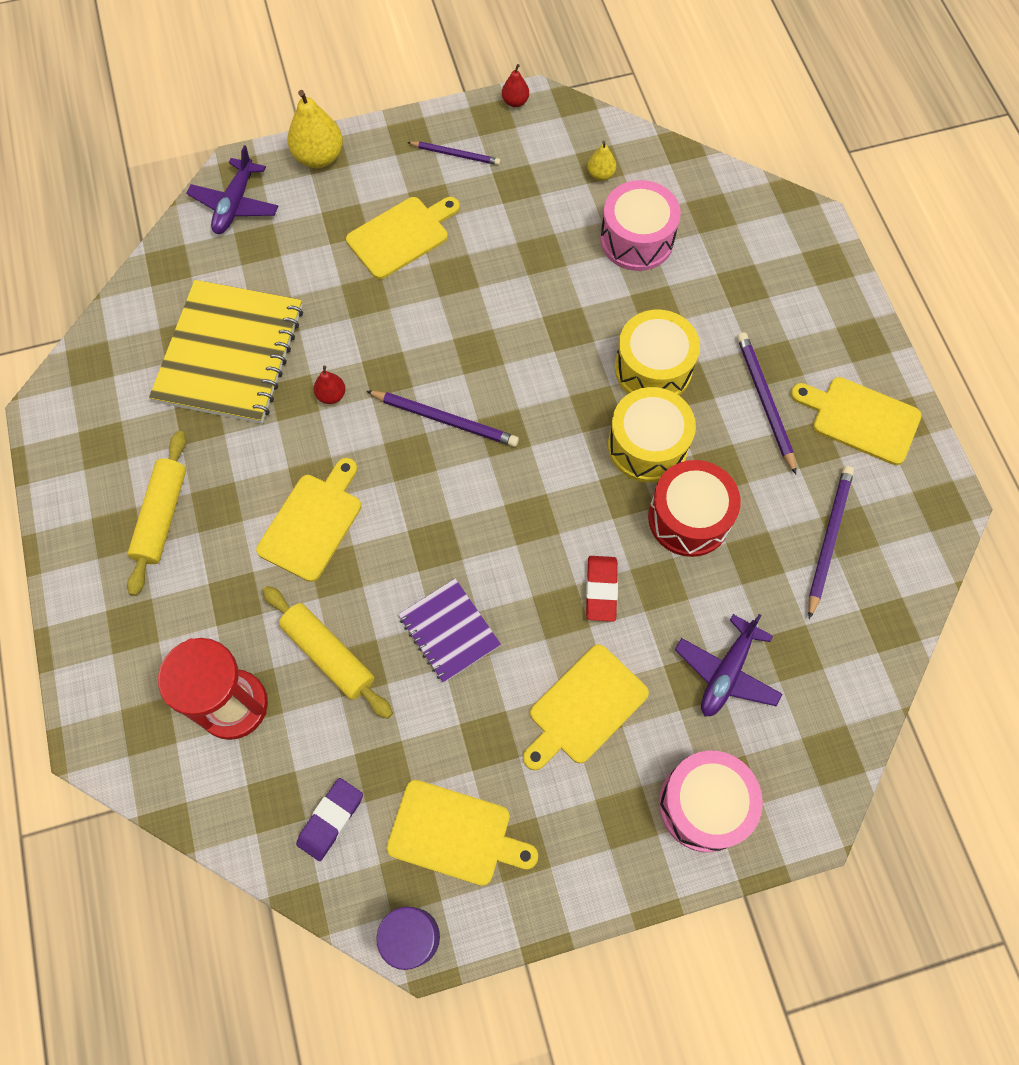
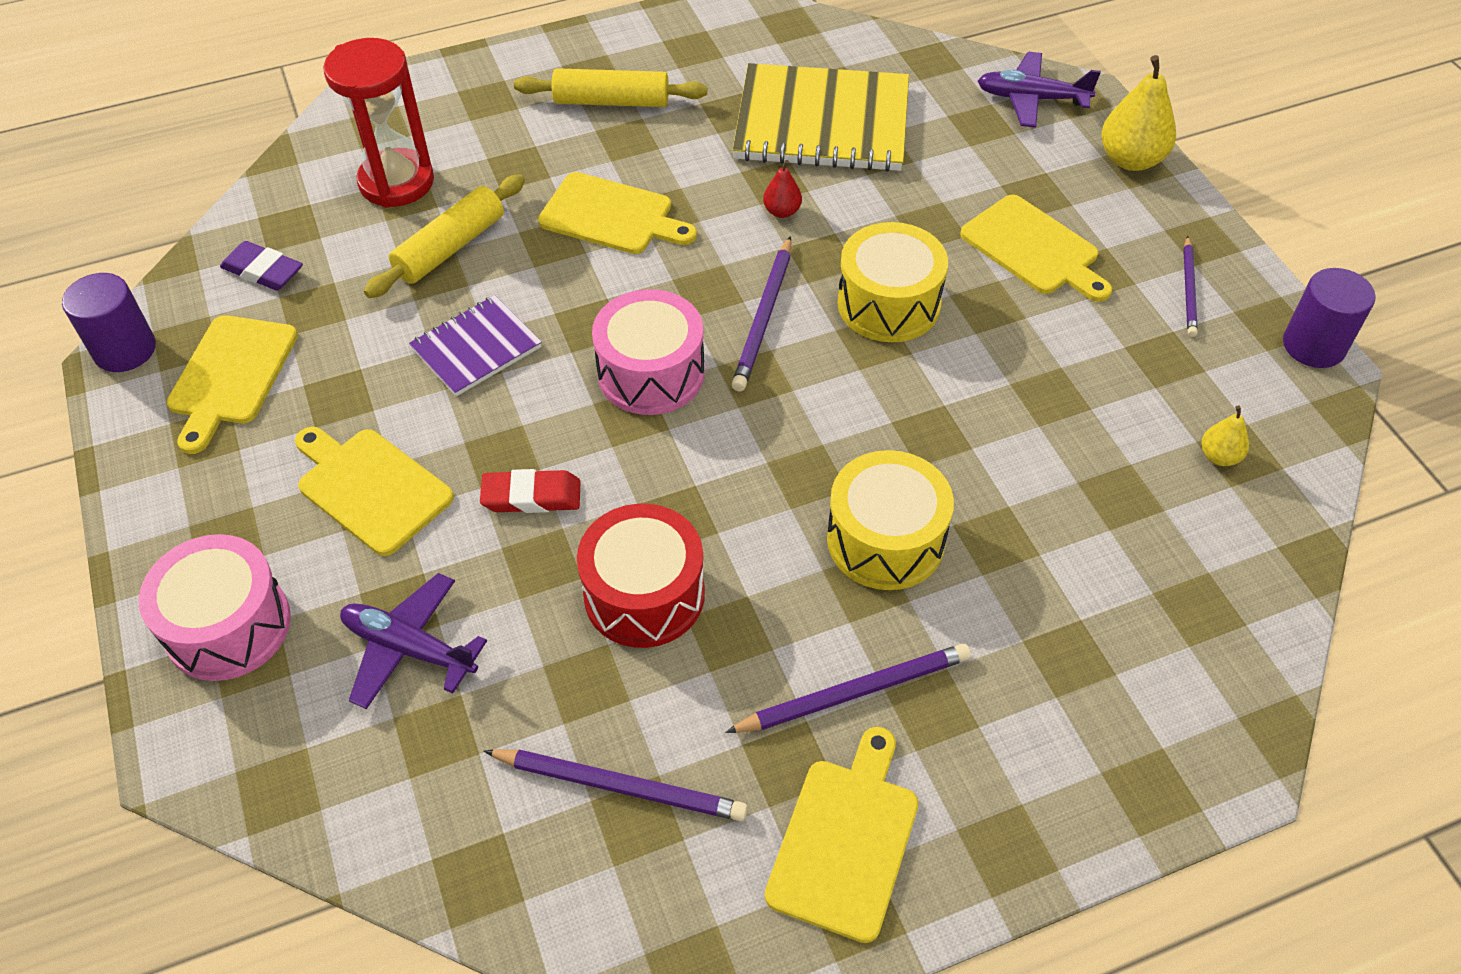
camera: 85 degrees right, 15 degrees down
red pear [502,64,529,107] -> purple cylinder [1283,268,1376,368]
pink drum [600,180,681,271] -> pink drum moved to [592,289,705,415]
yellow drum [608,387,696,482] -> yellow drum moved to [837,222,948,342]

